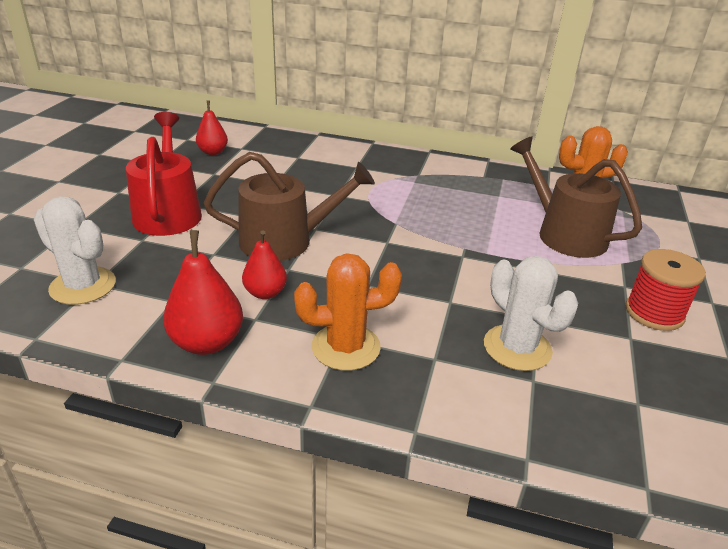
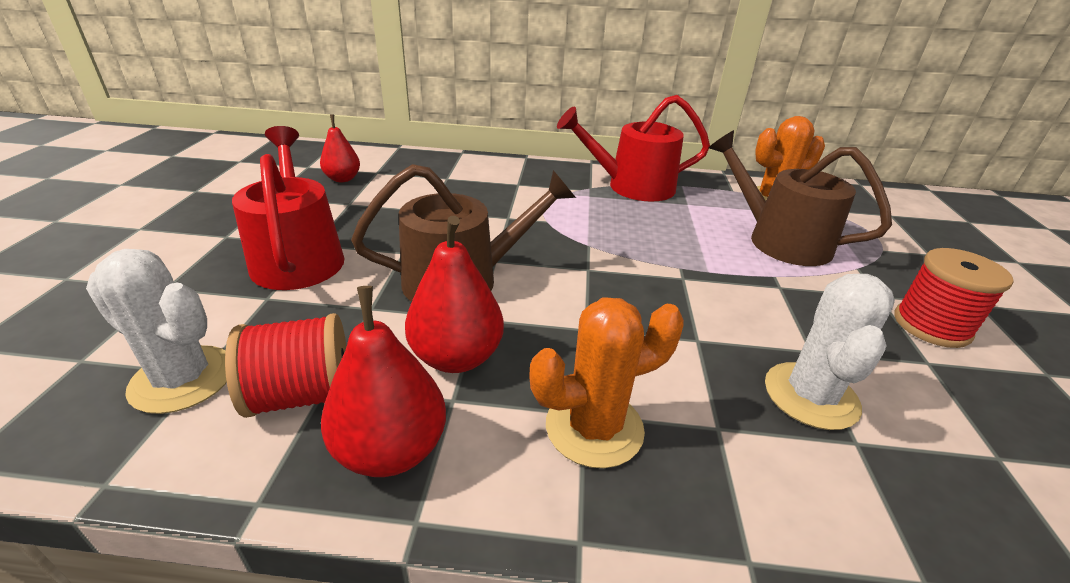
camera: 10 degrees left, 0 degrees up
red pear [242,230,287,299] -> red pear [405,216,504,373], size x1.55
white cactus [484,256,578,371] -> white cactus turned 60 degrees clockwise [765,274,895,430]
none -> red spool [225,313,347,418]
none -> red watering can [557,95,710,202]

